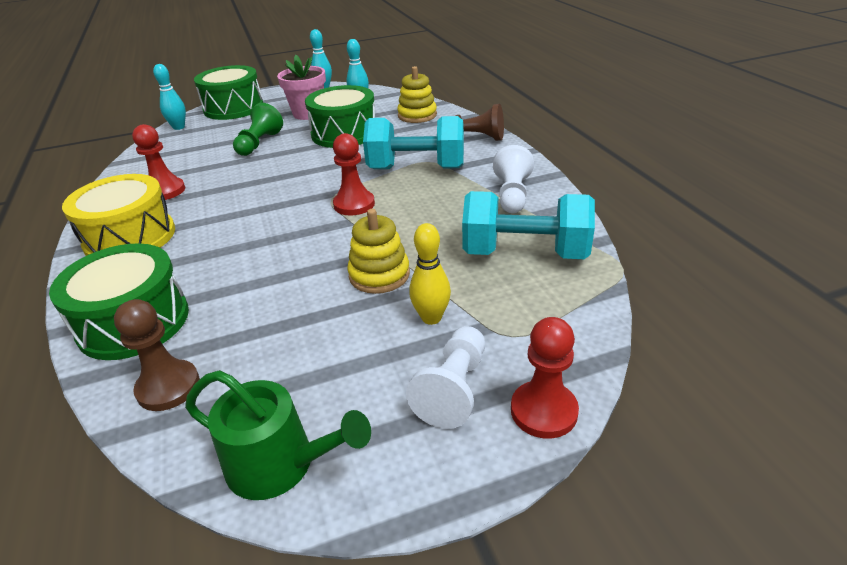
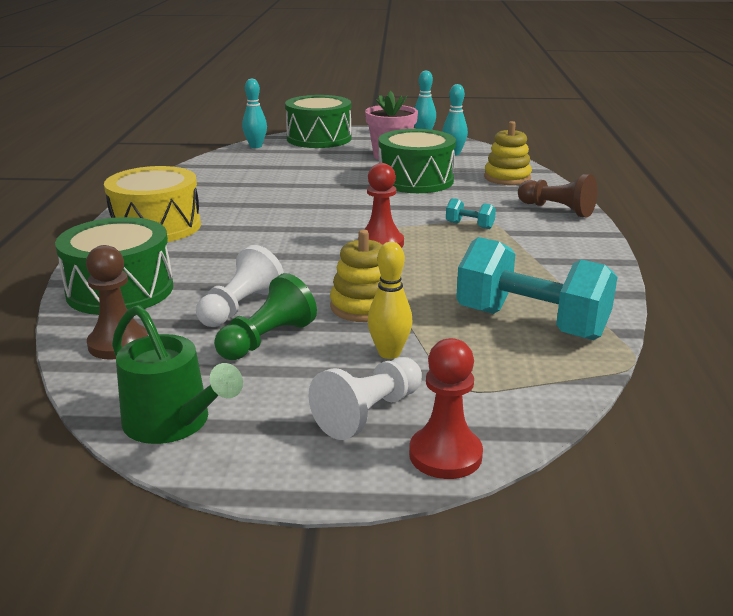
camera: 20 degrees right, 10 degrees down
red pawn [132,124,185,200] -> none
green pawn [233,103,283,156] -> green pawn moved to [214,273,317,360]
turquoise dumbbell [363,116,464,169] -> turquoise dumbbell [446,198,496,229], size x0.42
white pawn [493,145,534,213] -> white pawn moved to [196,245,284,327]

